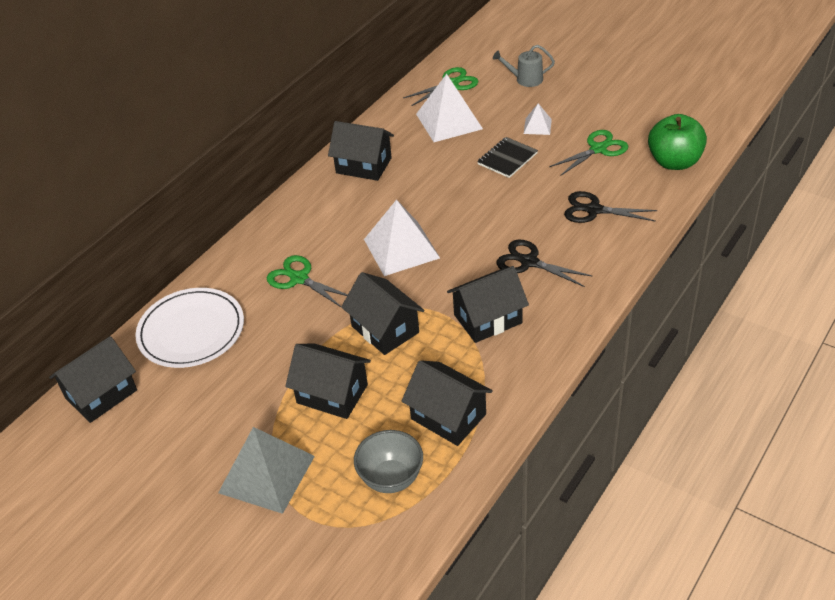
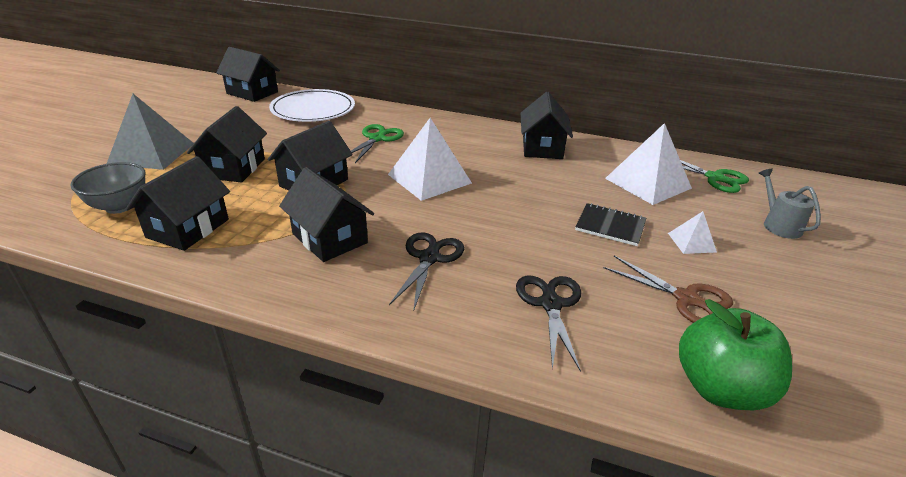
camera: 70 degrees right, 10 degrees down
green scissors [549,130,628,176] -> brown scissors [603,256,733,323]

